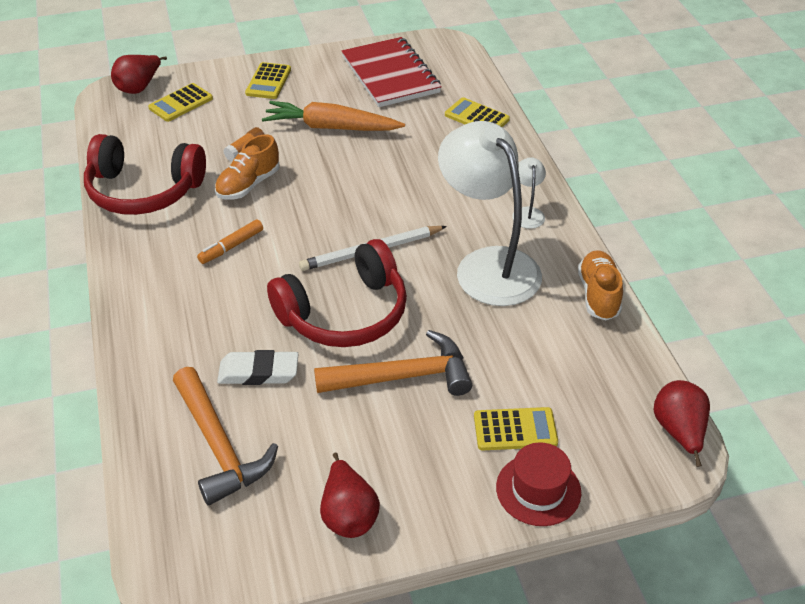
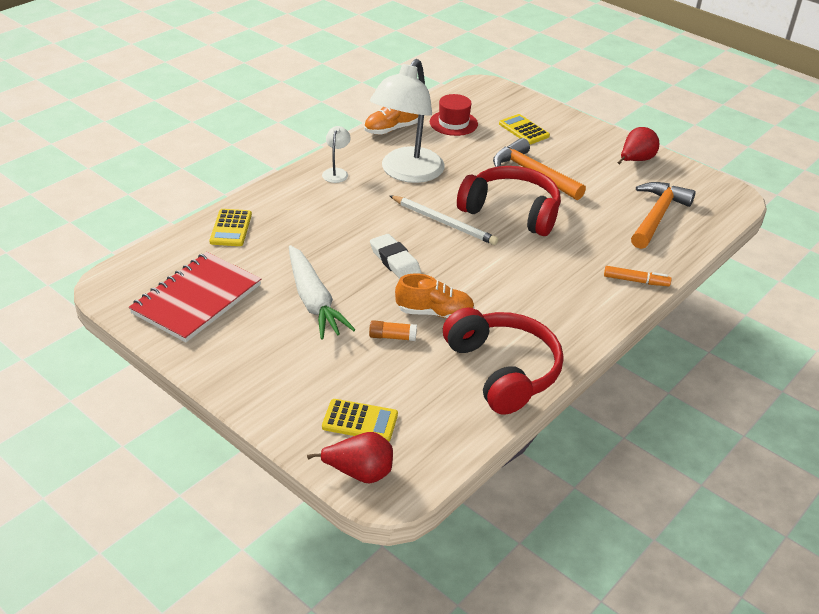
camera: 125 degrees left, 5 degrees down
orange marker [197,219,263,264] -> orange marker moved to [604,266,671,286]
white eraser [217,350,298,385] -> white eraser moved to [370,234,421,279]
yellow calculator [245,62,291,99] -> none
orange carrot [262,101,405,131] -> white carrot [289,245,356,339]
red hat [496,442,581,526] -> red hat moved to [430,94,478,136]
white lamp [512,157,546,229] -> white lamp turned 135 degrees clockwise [322,126,351,183]
red pear [653,380,710,467] -> none

